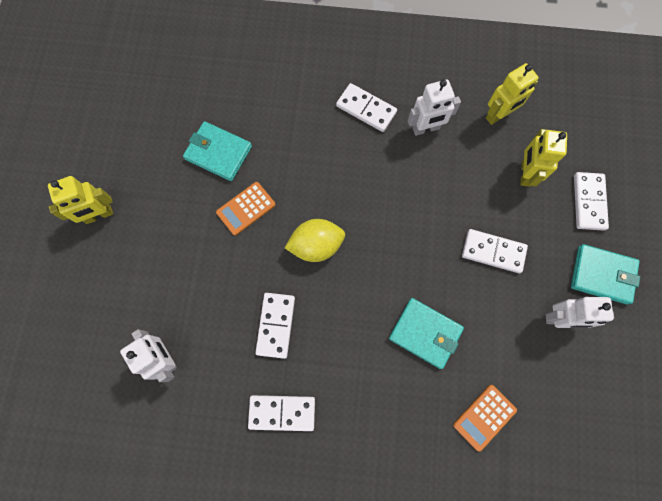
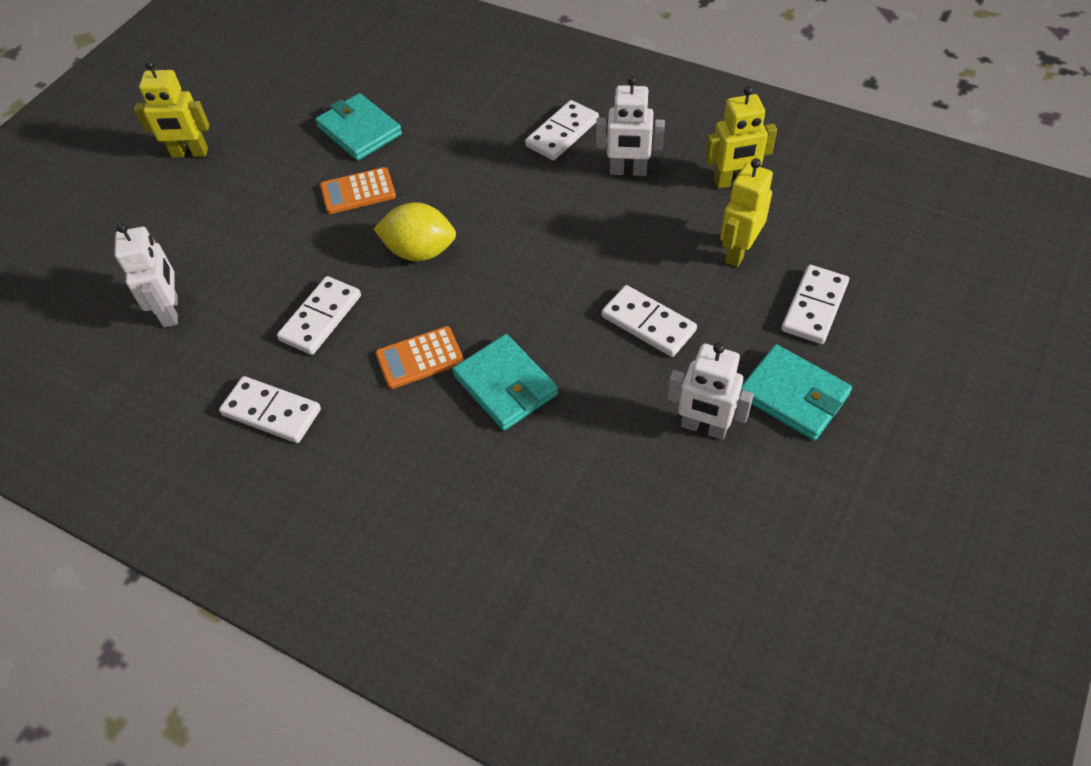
camera: 25 degrees right, 20 degrees down
white domino [336,83,397,132] -> white domino turned 75 degrees clockwise [525,100,599,160]
orange calculator [453,385,517,452] -> orange calculator moved to [375,326,464,389]

